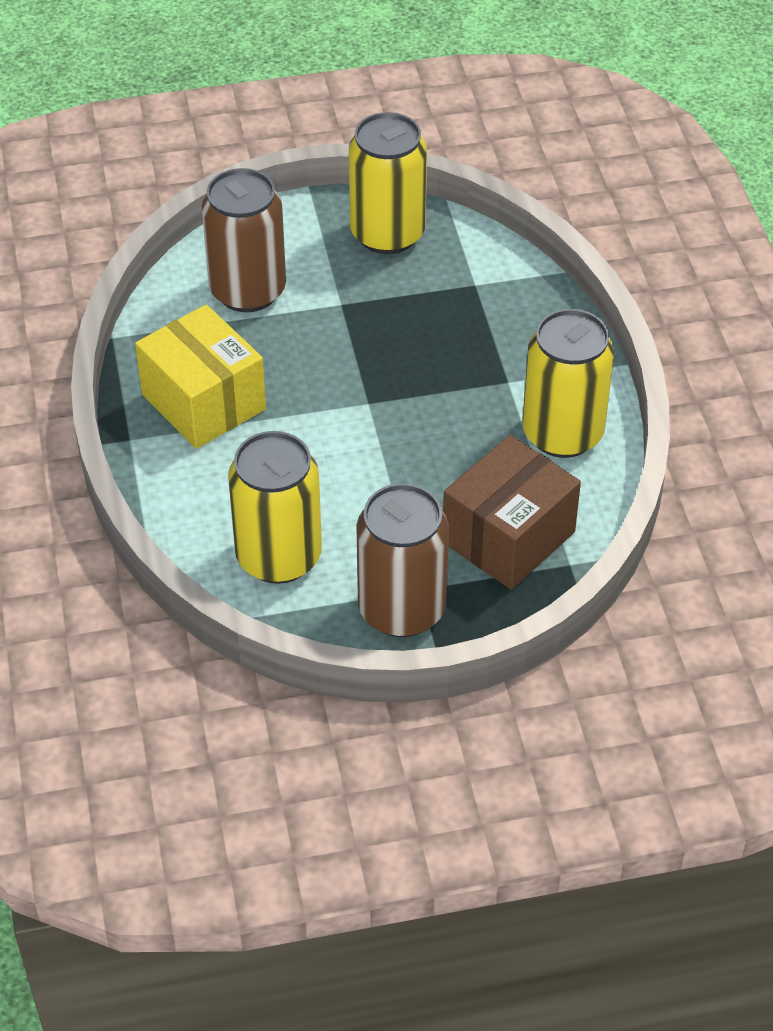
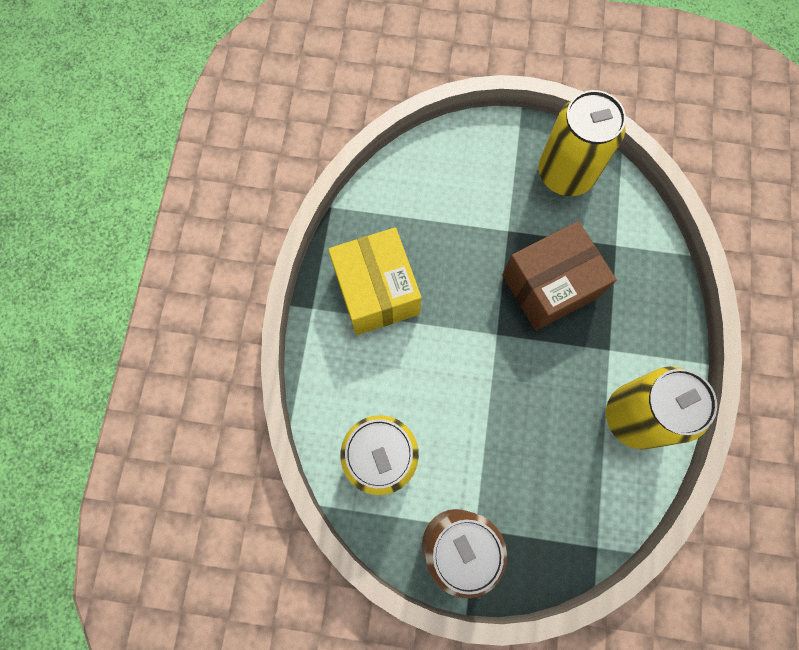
camera: 20 degrees right, 25 degrees up
brown can [202,168,286,312] -> none
brown box [443,435,581,590] -> brown box moved to [502,221,617,331]

